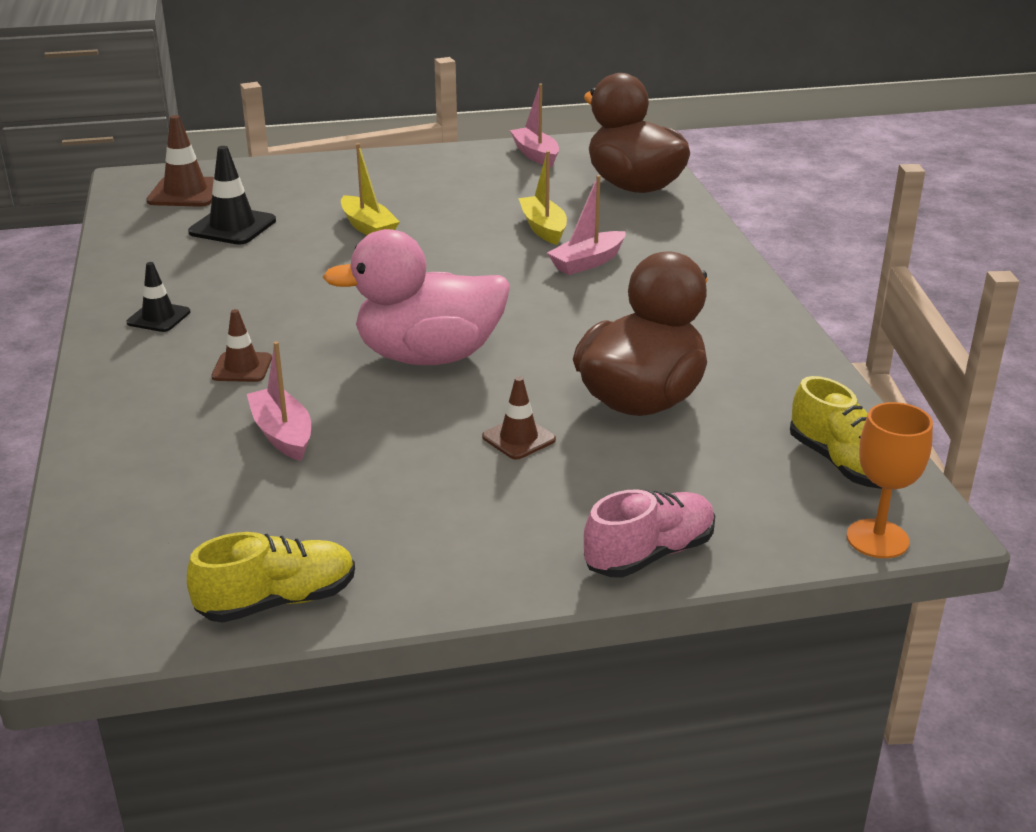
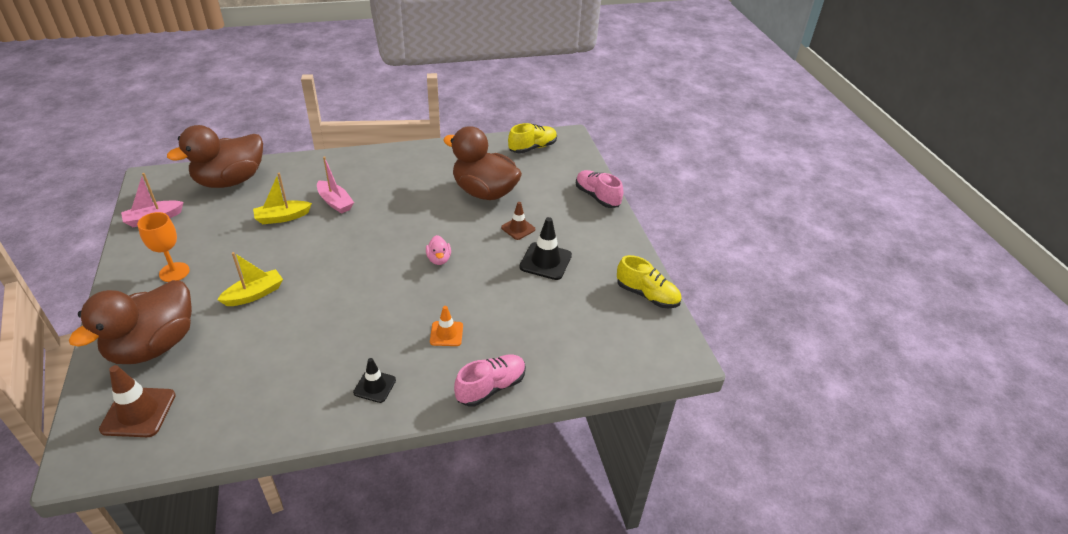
camera: 95 degrees left, 10 degrees up
yellow shoe [187,532,355,623] -> yellow shoe turned 150 degrees clockwise [617,255,681,308]
black traffic cone [188,146,276,245] -> black traffic cone moved to [519,217,572,280]
brown traffic cone [211,309,272,382] -> orange traffic cone [430,306,463,346]
pink boat [247,341,311,461] -> none
pink duck [323,229,510,365] -> pink duck [426,235,451,265], size x0.40
orange goblet [847,402,933,558] -> orange goblet moved to [137,212,190,282]
none -> brown duck [69,280,192,364]
none -> pink shoe [454,354,526,407]

